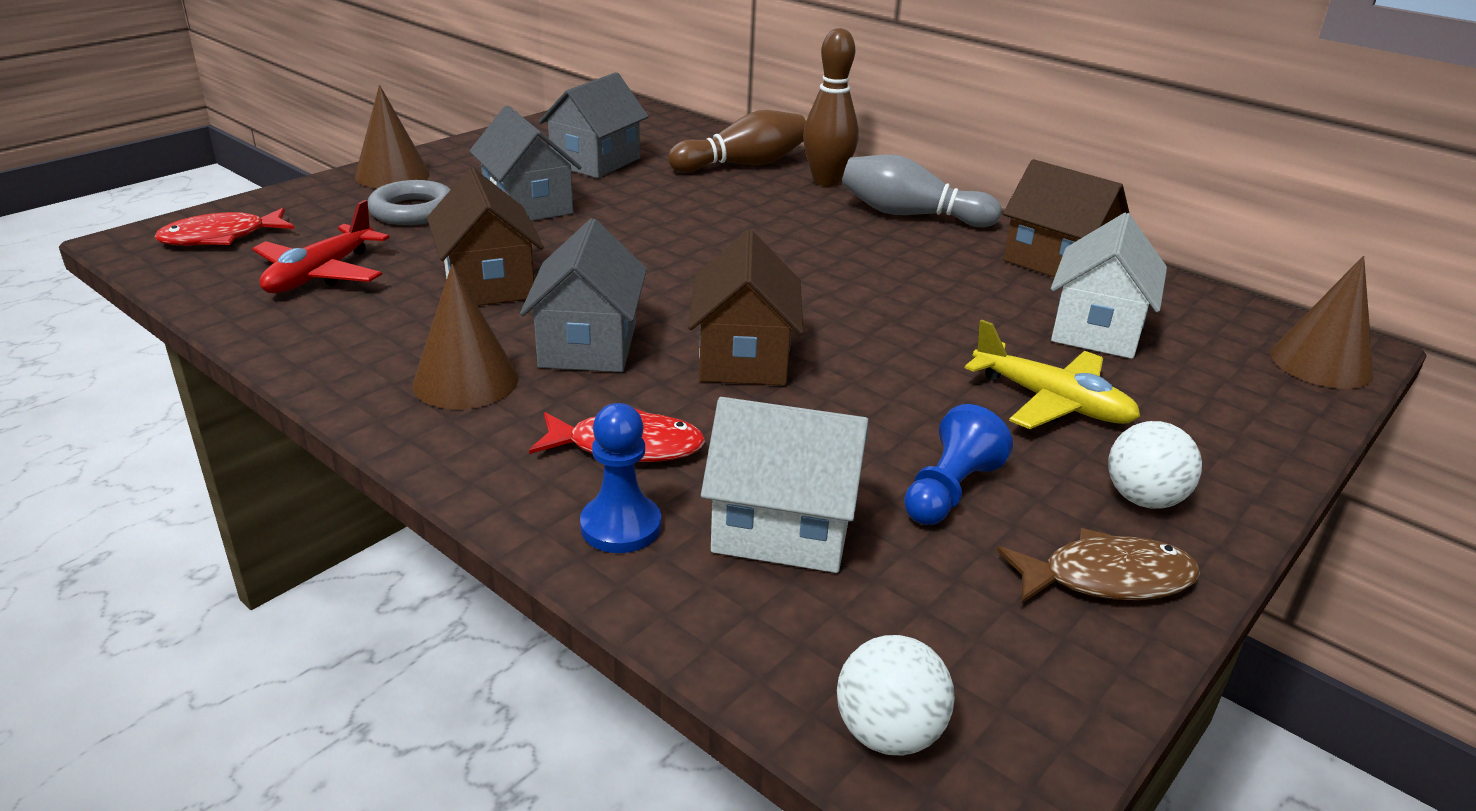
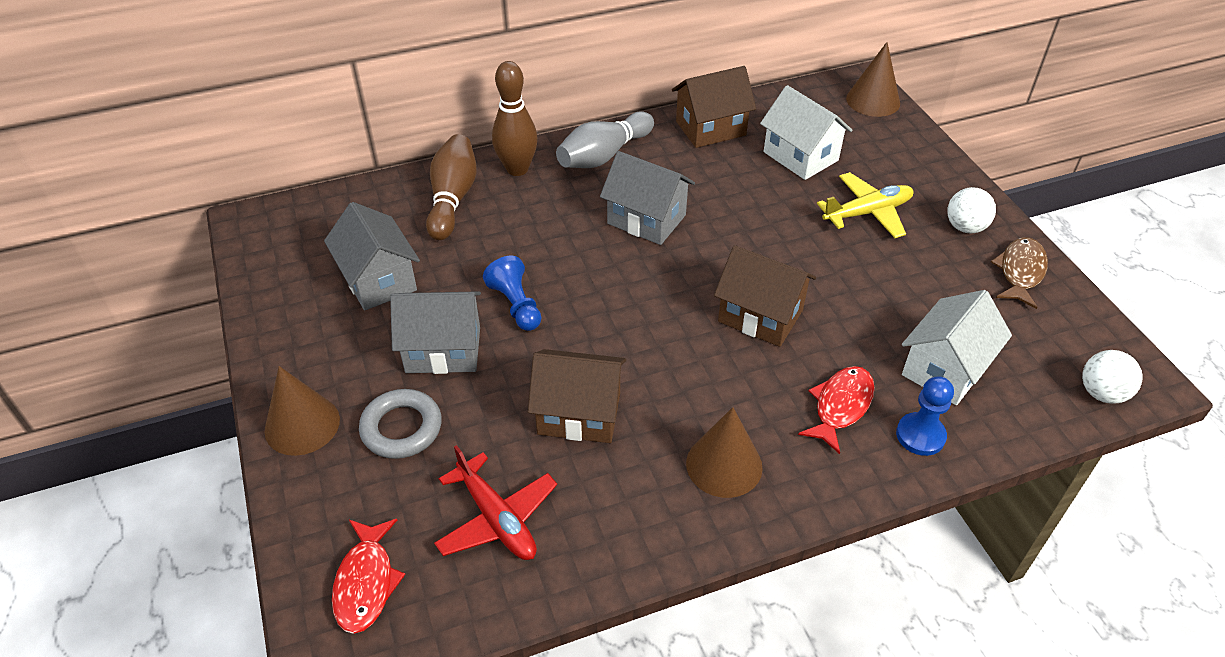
camera: 60 degrees left, 15 degrees up
grey house [520,218,647,372] -> grey house moved to [600,151,695,245]
blue pawn [904,404,1013,525] -> blue pawn moved to [483,256,541,331]

